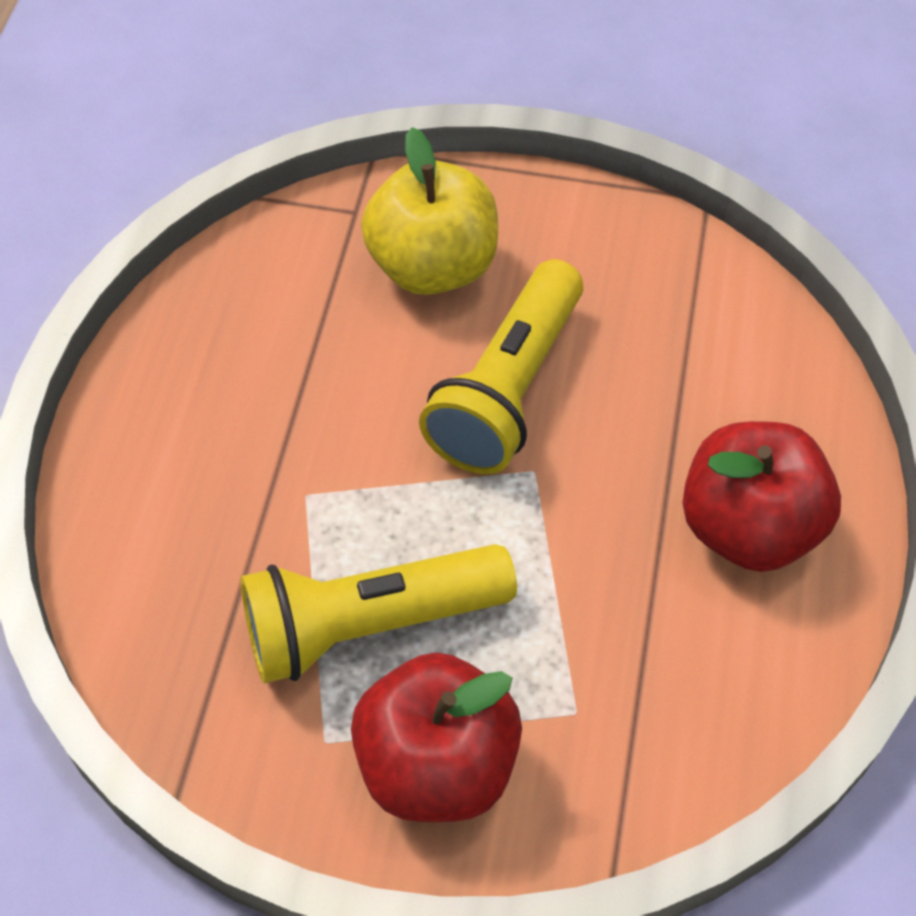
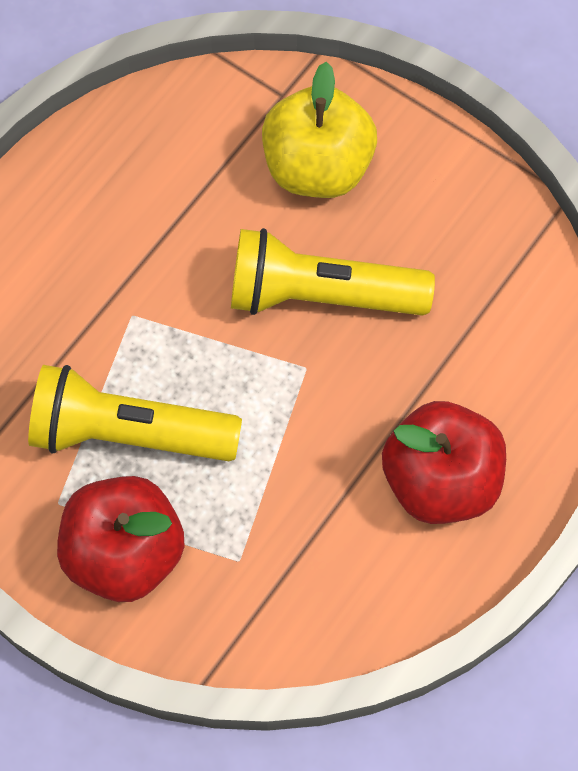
camera: 25 degrees right, 10 degrees up
yellow flashlight [419,259,583,474] -> yellow flashlight turned 45 degrees clockwise [231,228,435,316]

